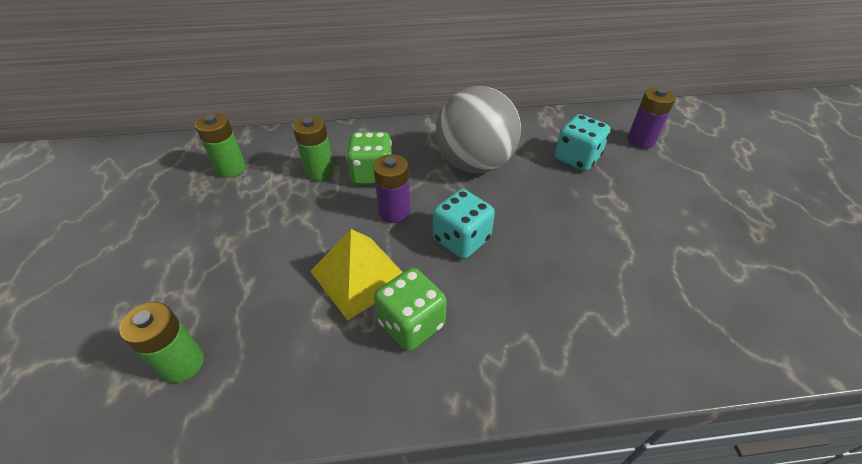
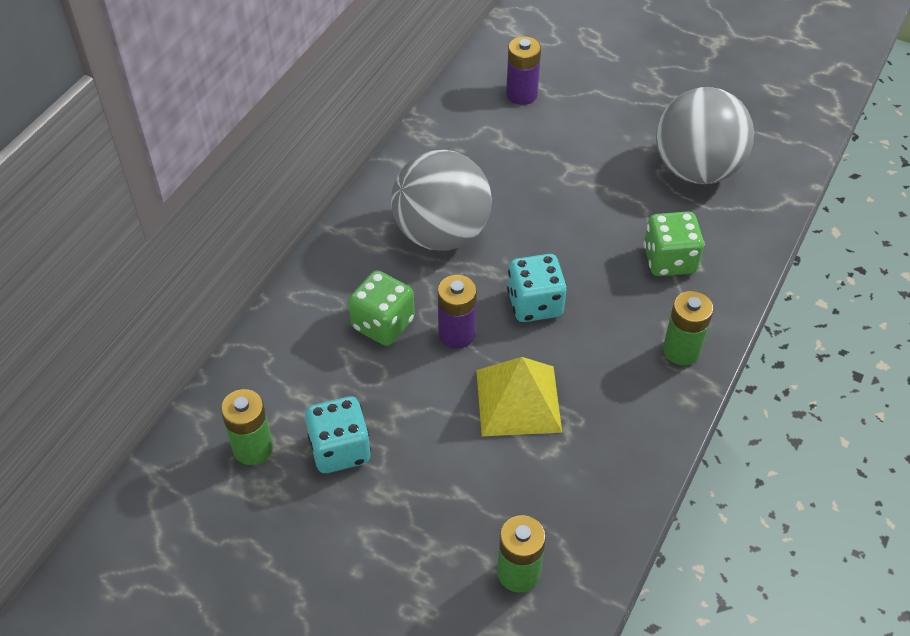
camera: 55 degrees left, 5 degrees up
green battery [293,116,334,181] -> green battery moved to [663,291,714,365]
green dice [374,268,447,351] -> green dice moved to [644,211,704,276]
turquoise dice [555,114,610,171] -> turquoise dice moved to [305,396,371,473]
none -> grey ball [656,87,754,184]

